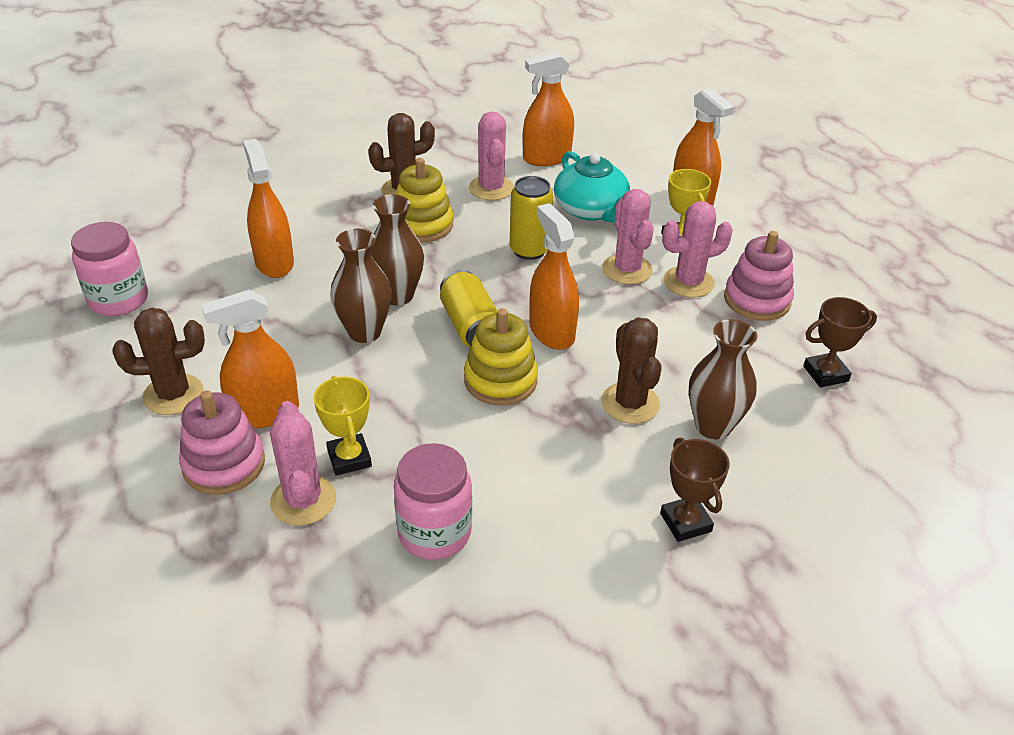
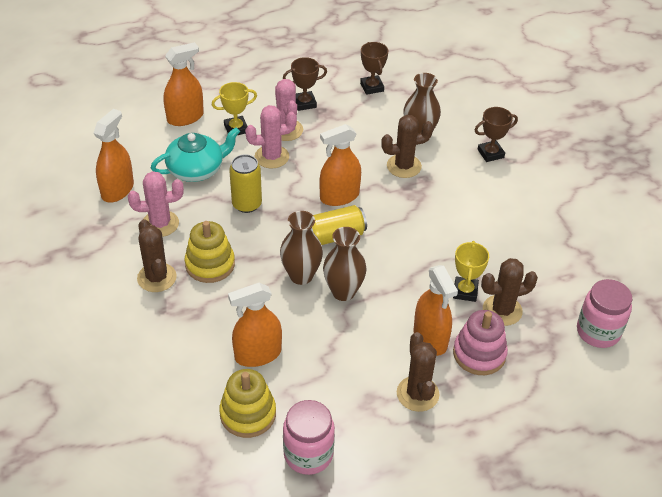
camera: 90 degrees left, 5 degrees up
pink cactus [270,401,336,526] -> brown cactus [481,258,538,326]
yellow trophy [313,376,372,476] -> yellow trophy turned 60 degrees counterclockwise [453,241,489,302]
pink jar [394,443,472,560] -> pink jar moved to [577,279,632,348]
yellow stacking toy [464,308,538,406] -> yellow stacking toy moved to [219,369,276,438]
orange spray bottle [523,52,574,166] -> orange spray bottle turned 135 degrees counterclockwise [94,109,134,202]
pink stacking toy [724,231,794,321] -> brown trophy [283,57,327,111]

